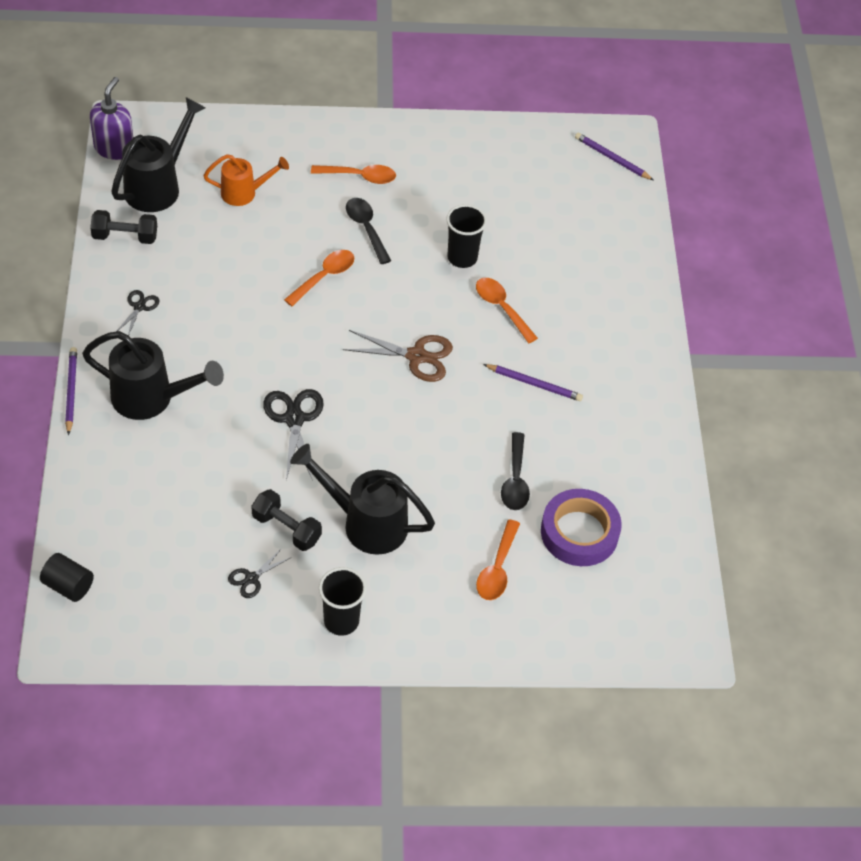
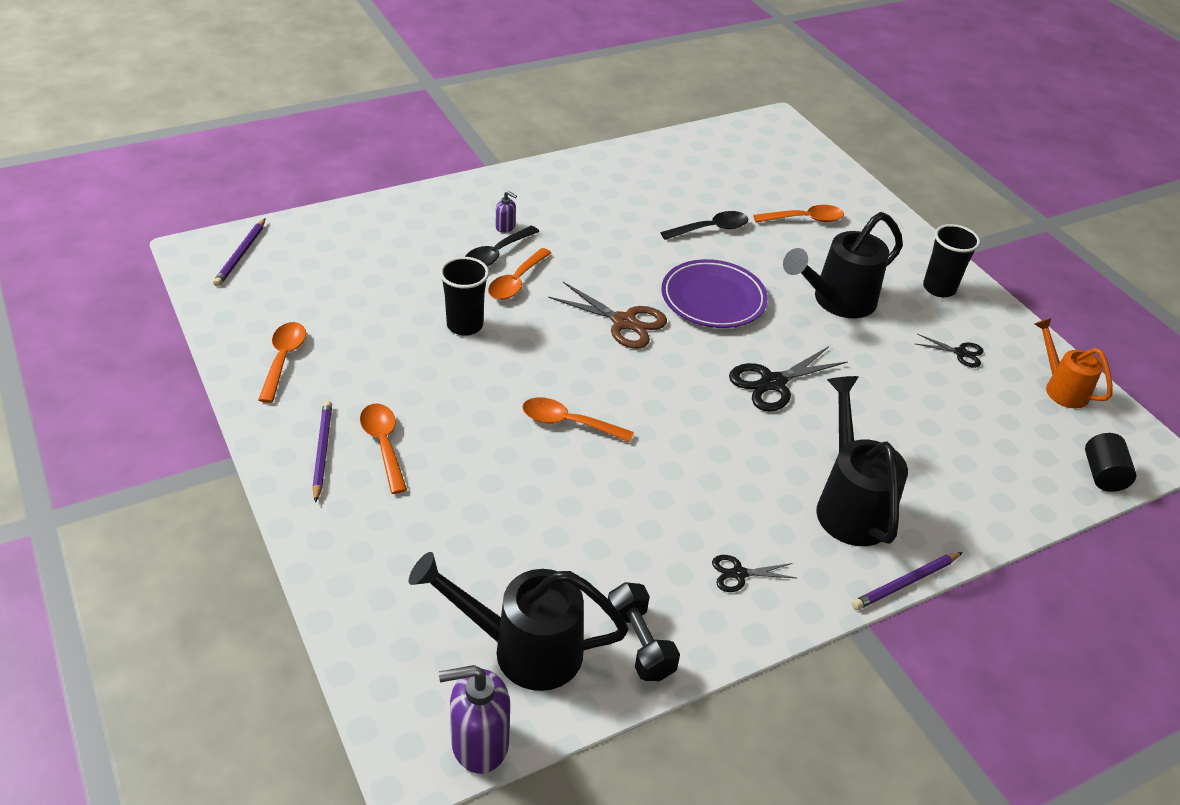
camera: 115 degrees left, 10 degrees down
orange watering can [203,154,289,206] -> orange watering can moved to [1034,318,1113,409]
black dumbbell [252,489,322,551] -> none
black watering can [290,444,435,555] -> black watering can turned 60 degrees clockwise [783,212,903,318]
brown scissors [343,330,453,382] -> brown scissors turned 135 degrees clockwise [548,282,667,349]
black spoon [346,198,391,264] -> black spoon moved to [465,226,539,267]
purple pencil [483,364,583,401] -> purple pencil moved to [312,401,332,503]
purple tape [541,489,622,566] -> none
none -> orange spoon [258,322,306,403]
none -> purple soap dispenser [496,191,517,233]
none -> purple plate [661,259,768,328]

